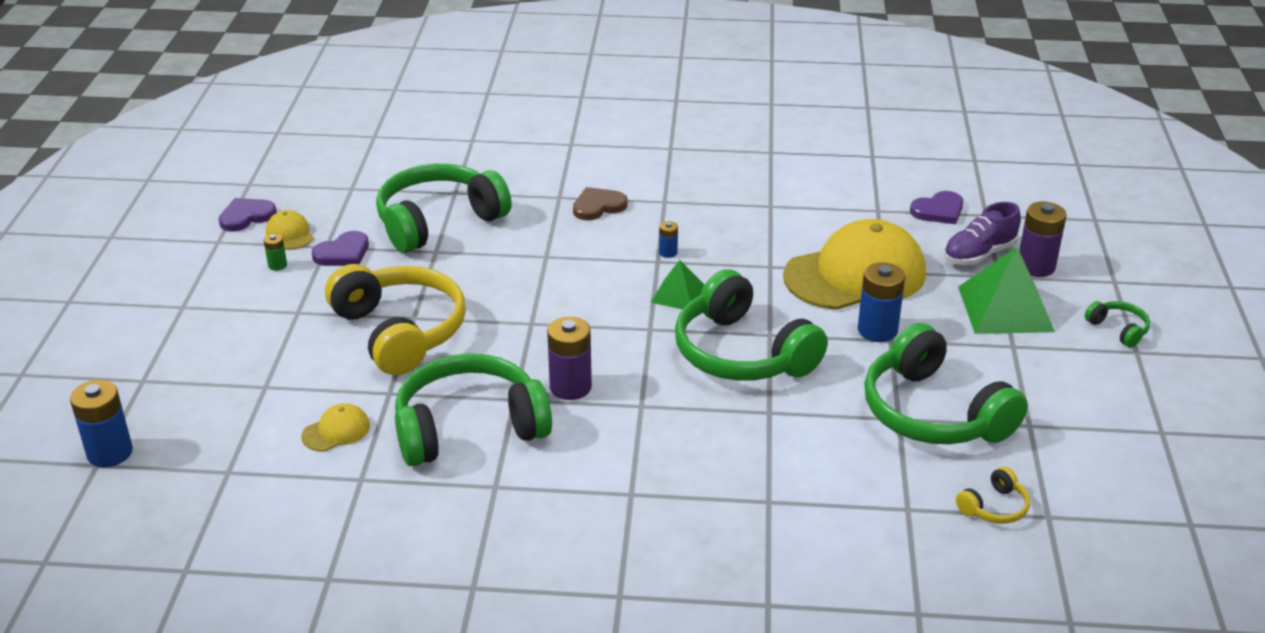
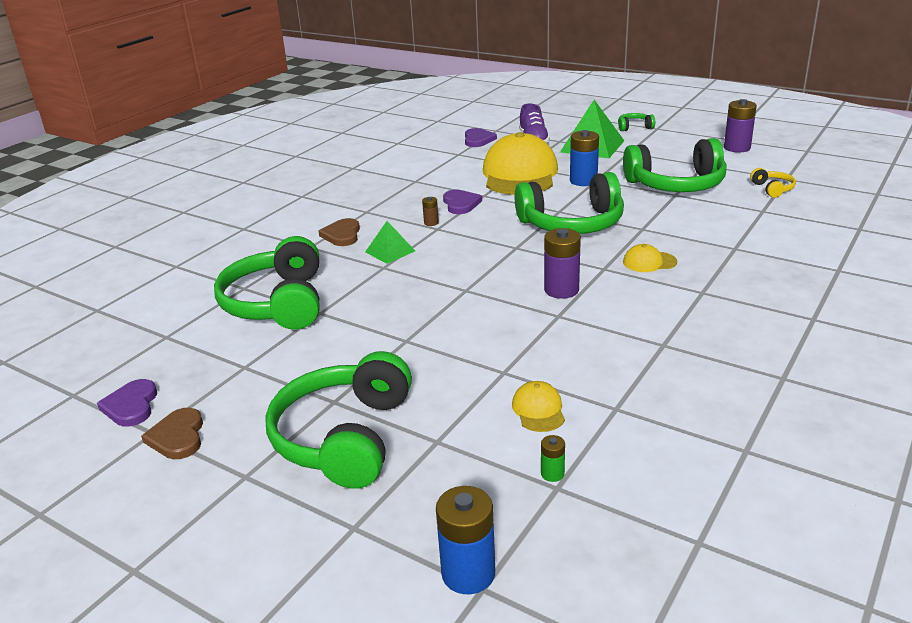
camera: 60 degrees left, 5 degrees down
green battery [264,234,287,271] -> green battery moved to [541,435,565,482]
yellow cap [266,210,313,250] -> yellow cap moved to [623,244,677,272]
purple heart [312,231,369,266] -> purple heart moved to [443,189,482,214]
yellow headphones [325,264,466,375] -> none
green headphones [395,354,552,466] -> green headphones moved to [265,351,412,489]
green pyramid [650,260,704,309] -> green pyramid moved to [365,221,415,264]
blue battery [659,221,678,258] -> brown battery [422,197,439,226]
purple battery [1019,202,1067,277] -> purple battery moved to [724,99,757,153]
none -> brown heart [141,408,203,459]

